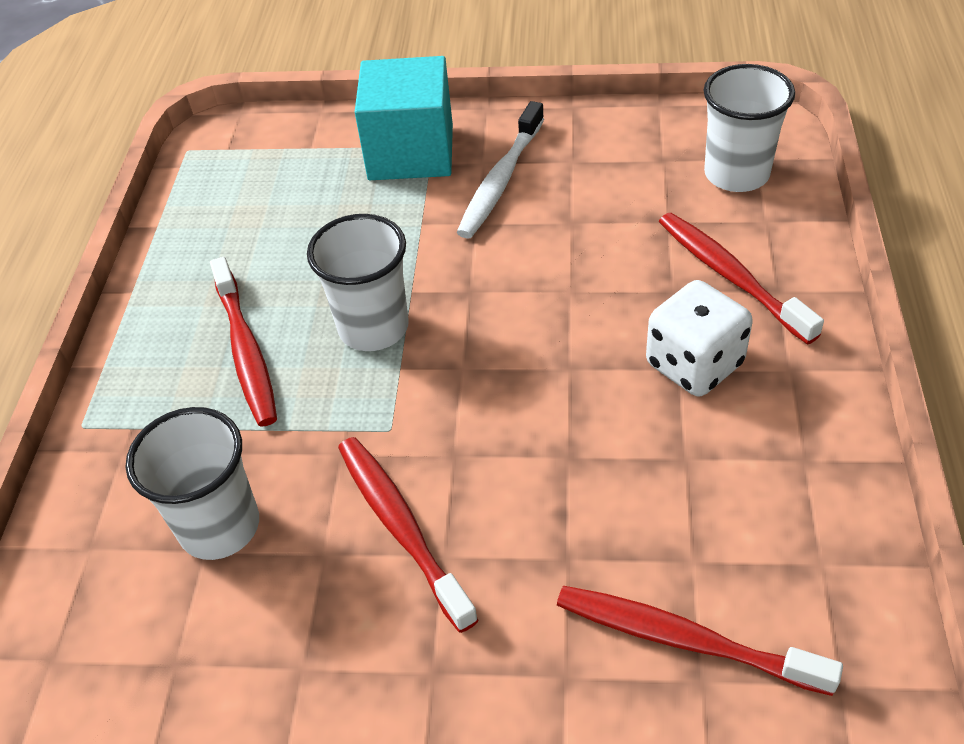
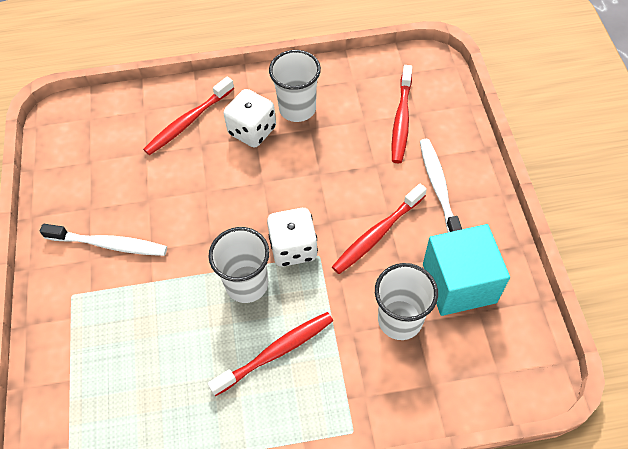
camera: 105 degrees left, 10 degrees up
turquoise cube [355,56,453,180] -> turquoise cube moved to [423,224,510,316]
white cup [704,64,795,192] -> white cup moved to [269,50,321,122]
none -> white dice [267,208,318,267]
none -> white toothbrush [420,139,462,232]

